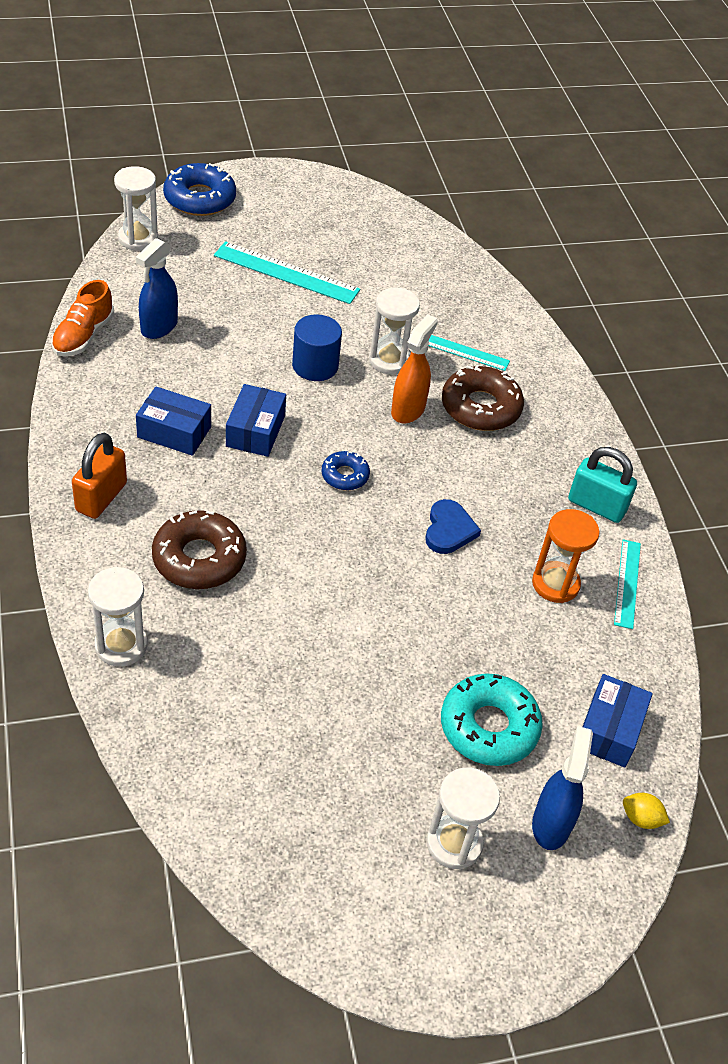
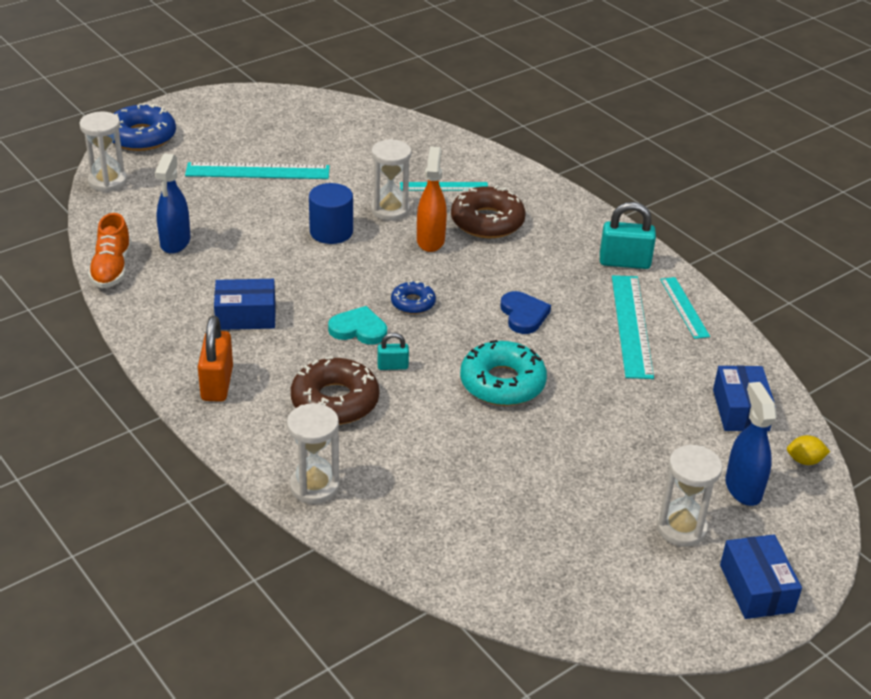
camera: 20 degrees left, 10 degrees down
blue box [226,384,286,457] -> blue box moved to [720,534,802,619]
turquoise donut [441,673,543,766] -> turquoise donut moved to [460,340,547,406]
orange hourglass [532,509,600,603] -> turquoise ruler [612,275,654,379]
none -> turquoise heart [328,306,387,345]
none -> turquoise padlock [377,333,409,370]

